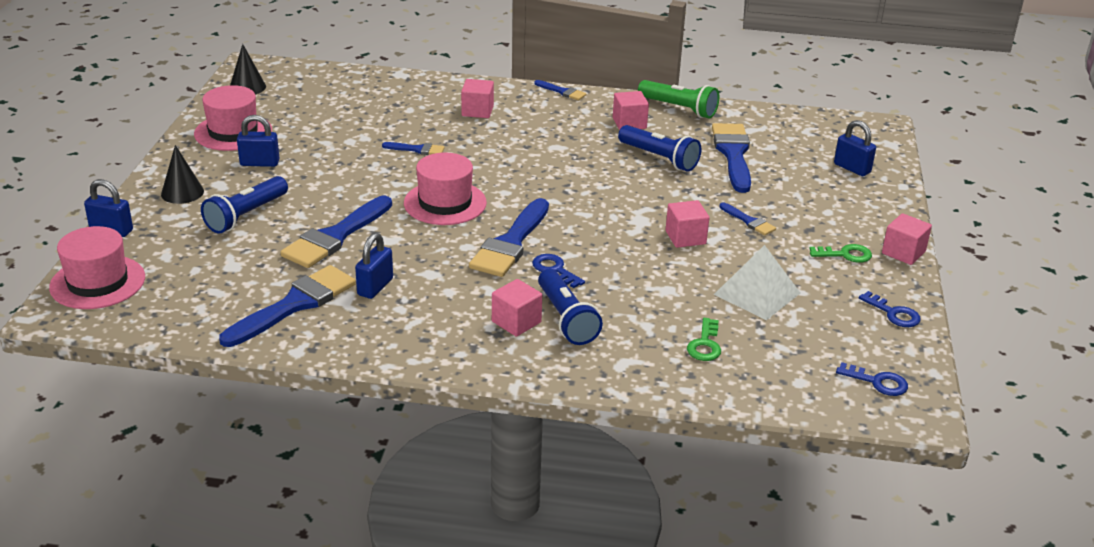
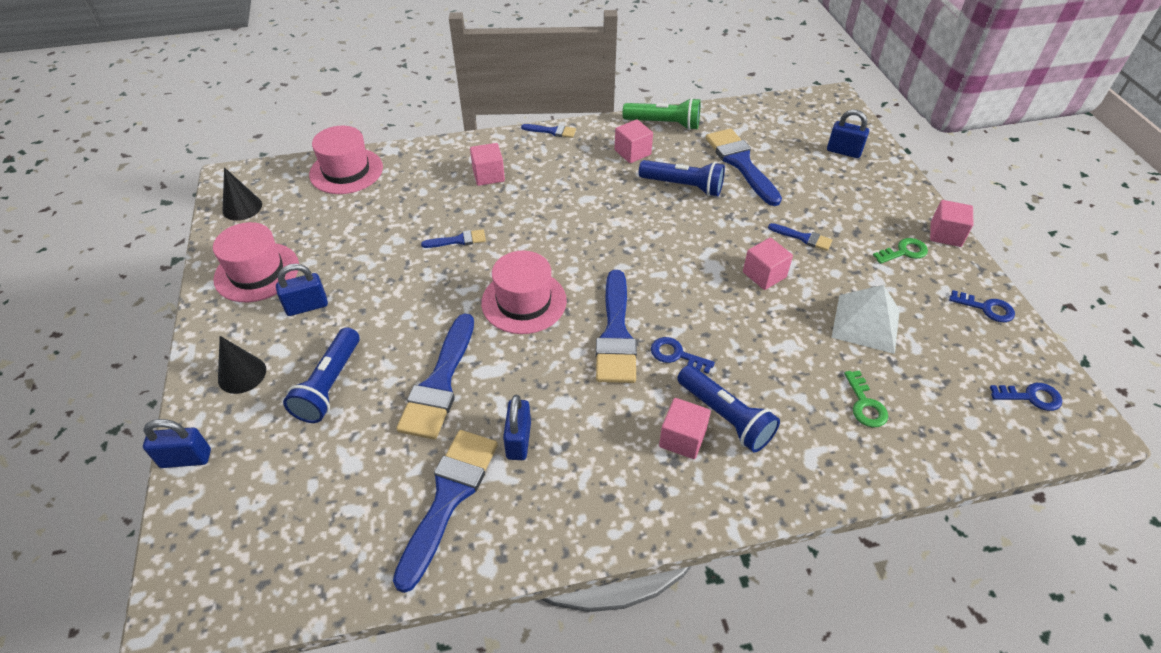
camera: 20 degrees left, 15 degrees up
pink hat [49,226,145,309] -> pink hat moved to [309,126,383,194]

